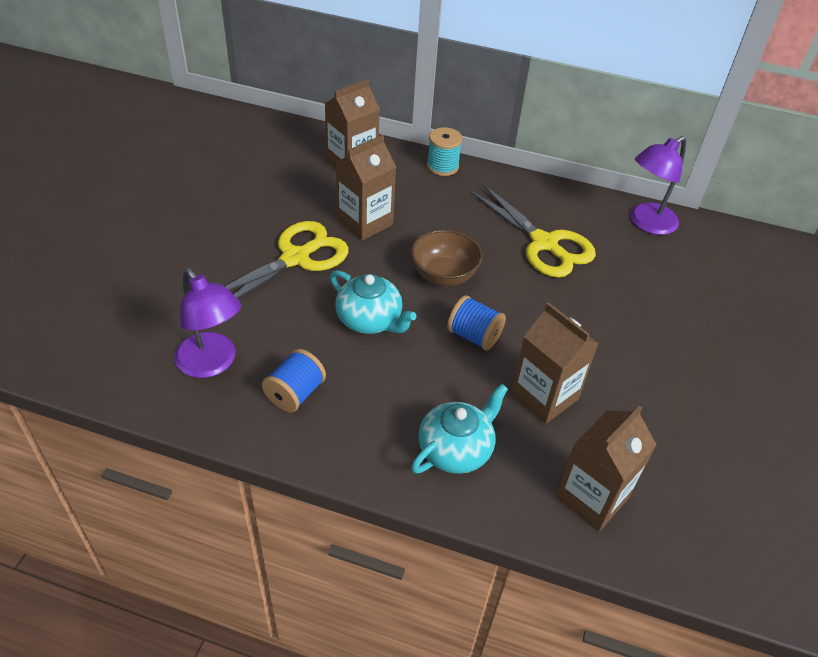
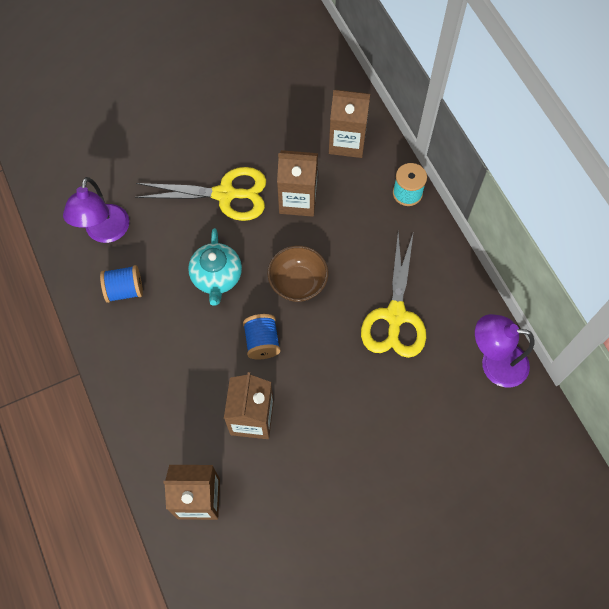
camera: 50 degrees right, 20 degrees up
turquoise teapot [411,384,508,474] -> none

